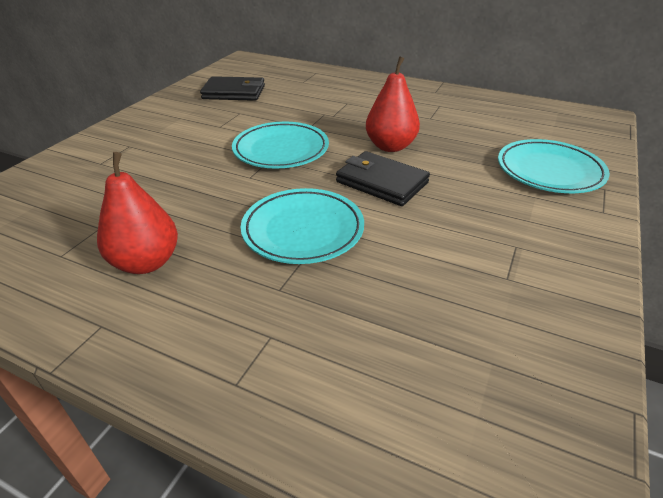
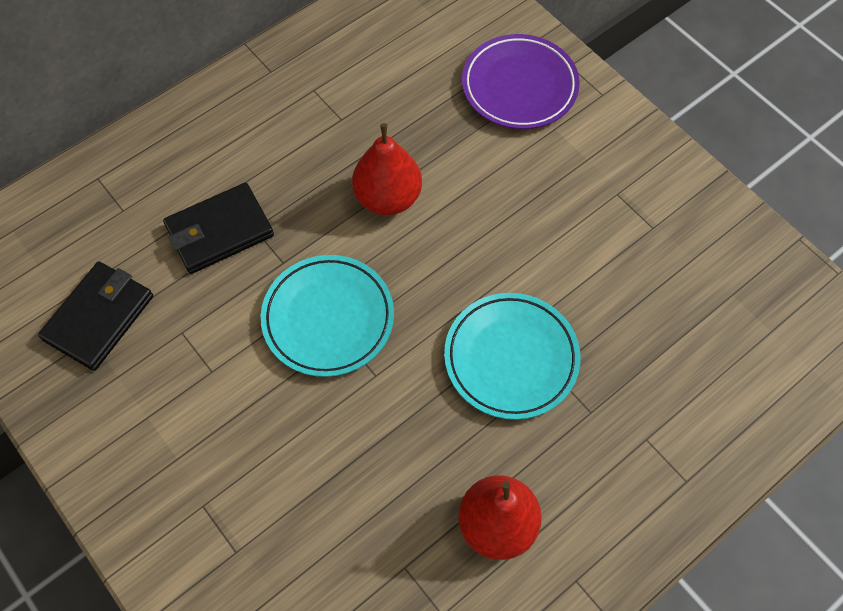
camera: 65 degrees left, 25 degrees up
black wallet [336,151,430,206] -> black wallet moved to [163,183,274,274]
turquoise plate [498,139,610,193] -> purple plate [462,34,580,129]

